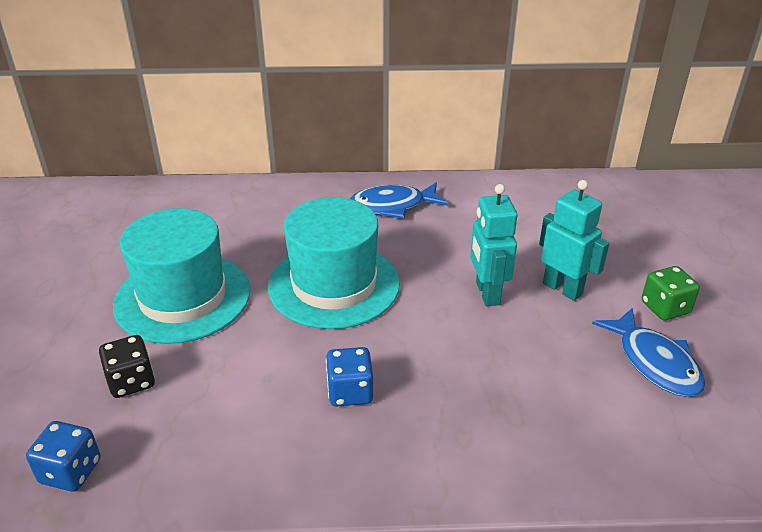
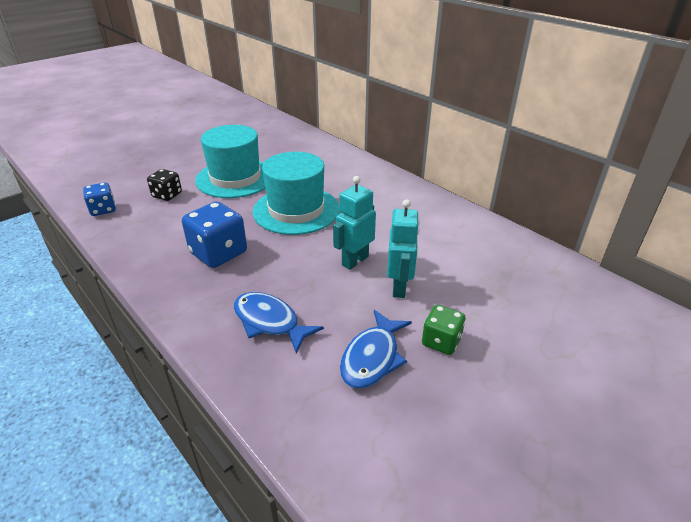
camera: 50 degrees right, 0 degrees up
blue dice [326,347,373,407] -> blue dice [182,201,247,268], size x1.66
blue fish [350,182,448,218] -> blue fish moved to [234,292,324,354]

